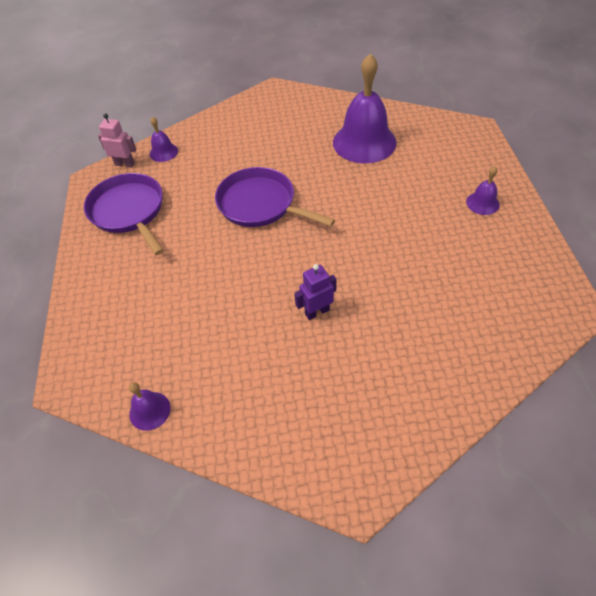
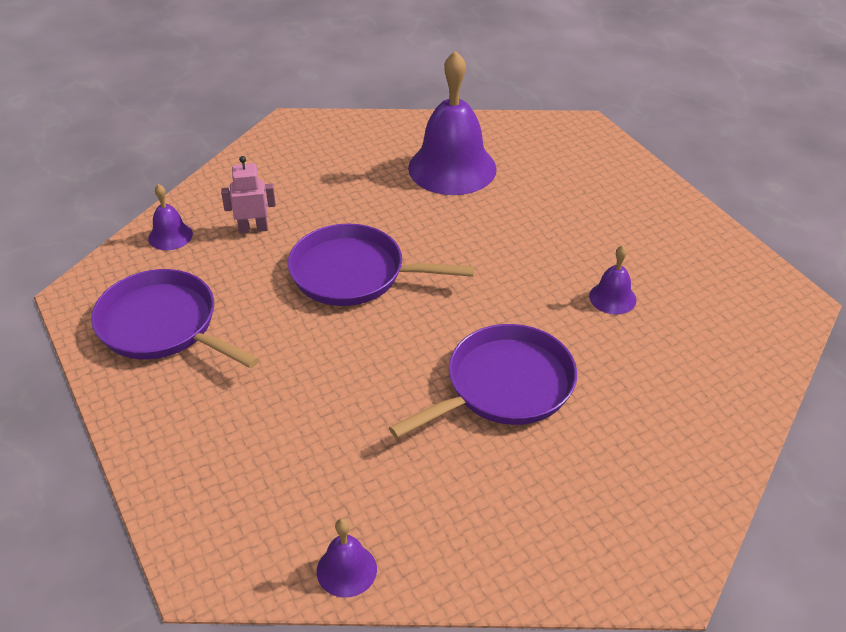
camera: 25 degrees left, 10 degrees down
pink robot [98,114,136,167] -> pink robot moved to [221,156,276,234]
purple robot [294,264,337,320] -> purple pan [389,324,577,438]
purple bell [466,166,500,215] -> purple bell moved to [589,245,637,315]

